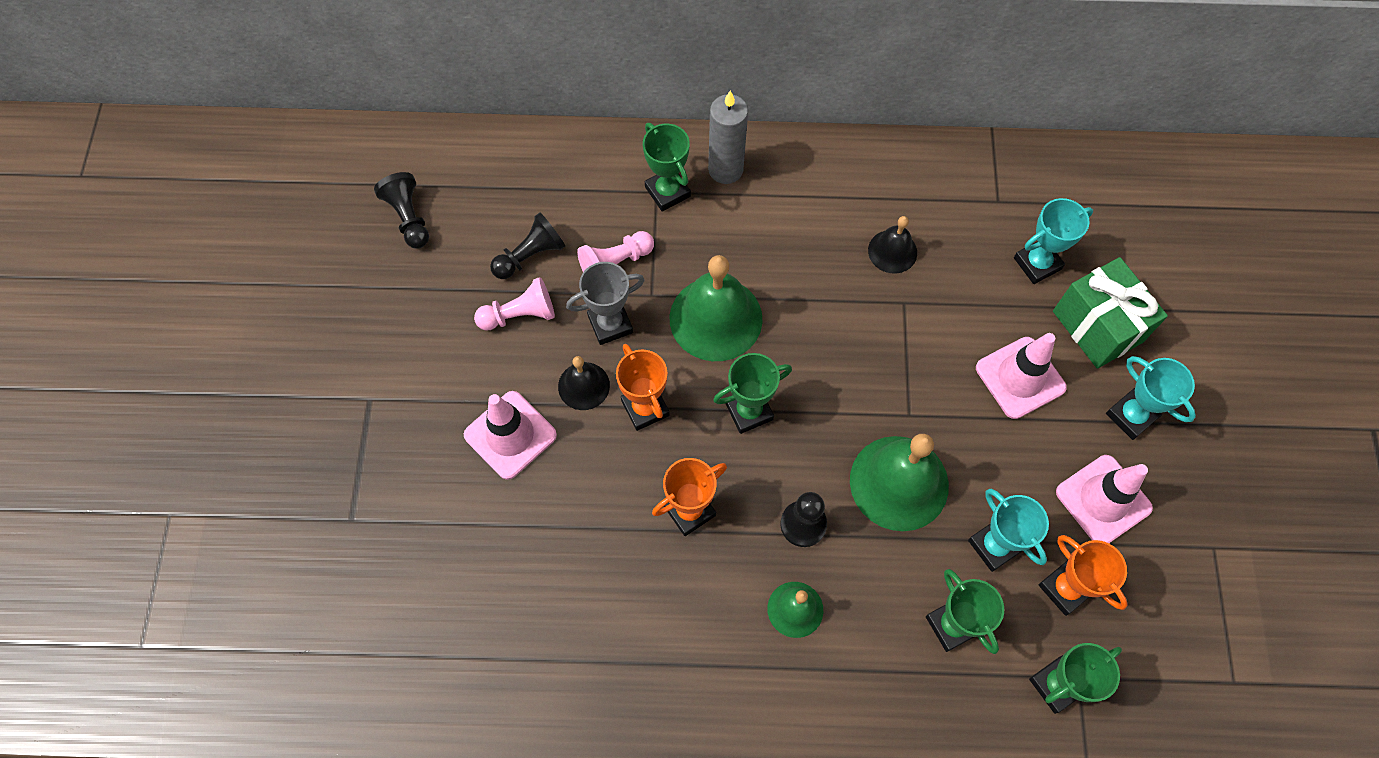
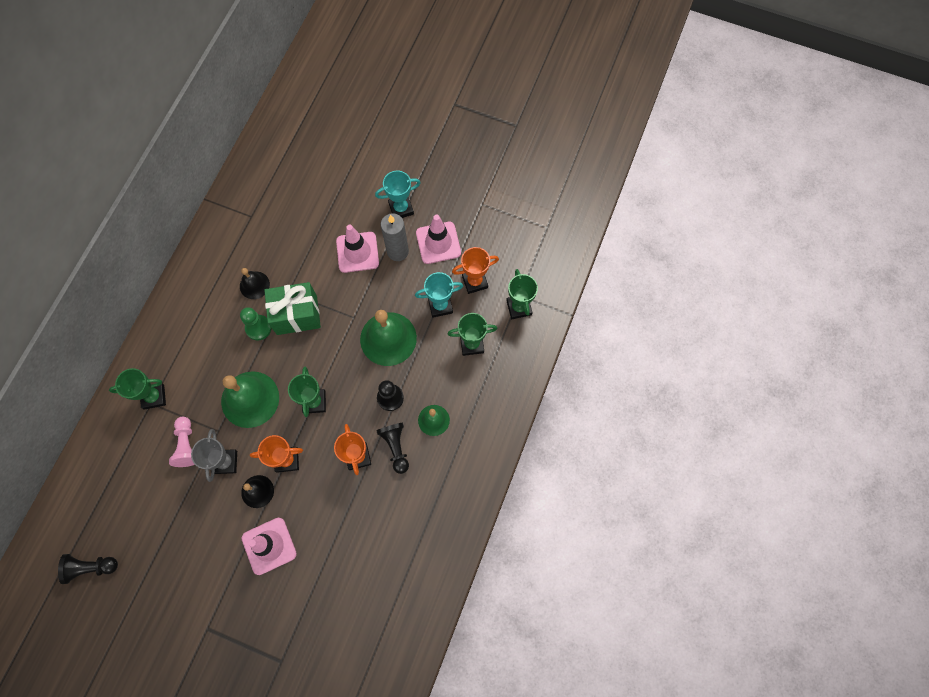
camera: 70 degrees left, 5 degrees up
pink pawn [474,277,555,331] -> none
black pawn [490,213,565,279] -> black pawn moved to [376,423,409,474]
grey candle [708,91,748,184] -> grey candle moved to [381,214,409,261]
turquoise trophy [1014,198,1093,284] -> none
green gift [1053,257,1168,369] -> green gift moved to [264,282,321,335]
none -> green pawn [240,307,272,340]

